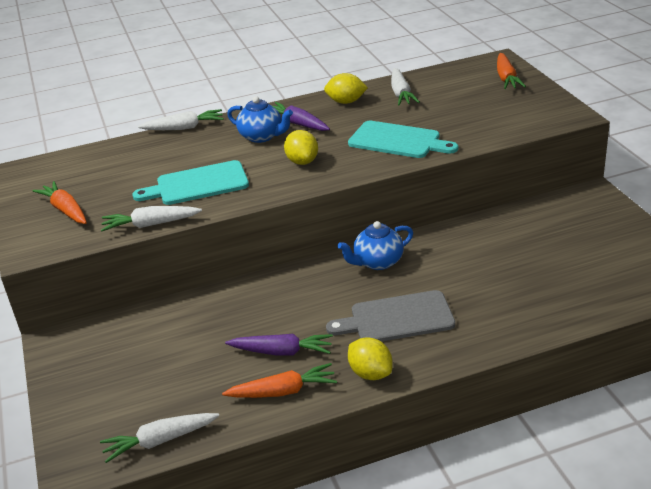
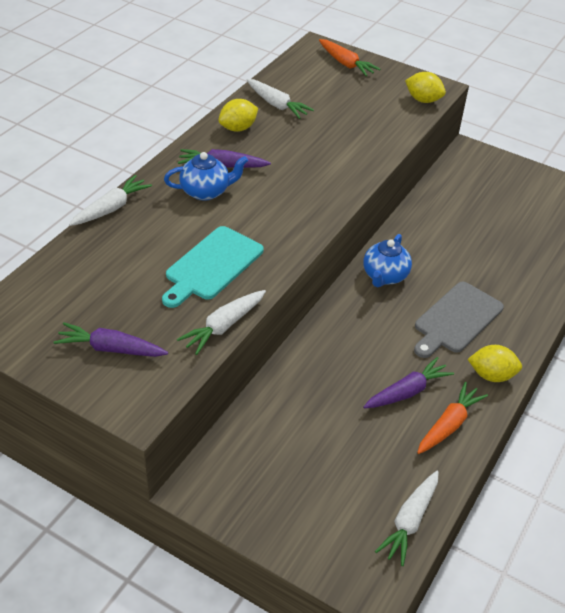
camera: 45 degrees left, 10 degrees up
orange carrot [33,181,87,224] -> purple carrot [53,322,168,357]
yellow lemon [284,130,318,165] -> yellow lemon moved to [405,72,446,103]
turquoise cutting board [348,121,458,158] -> none

